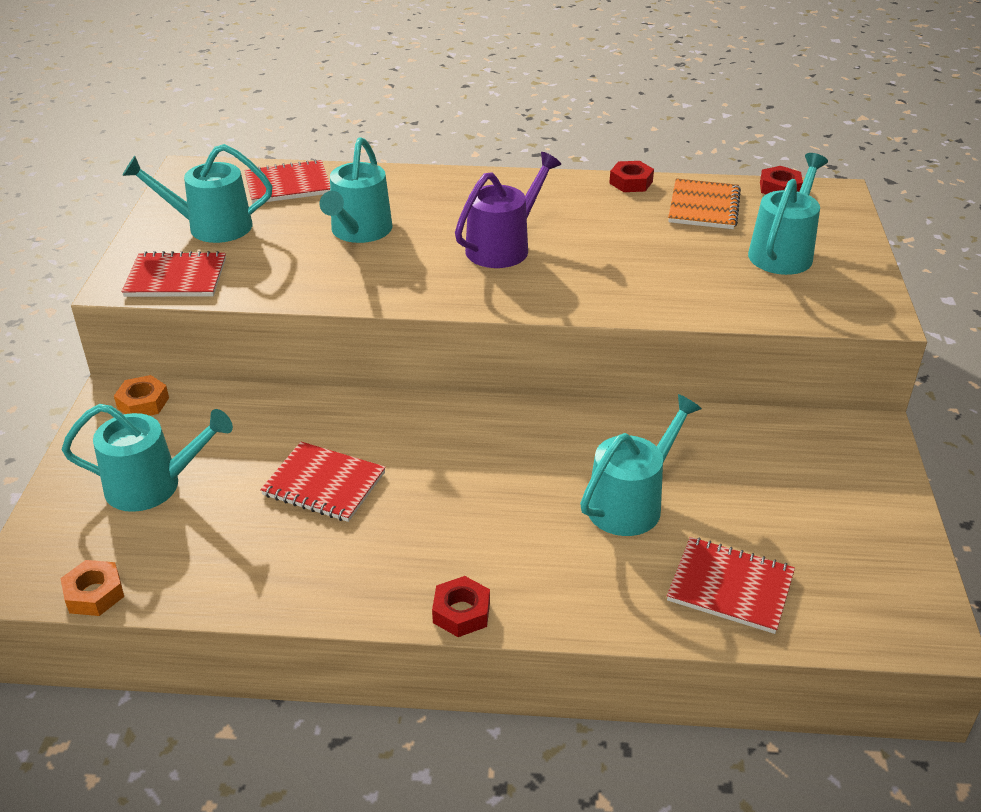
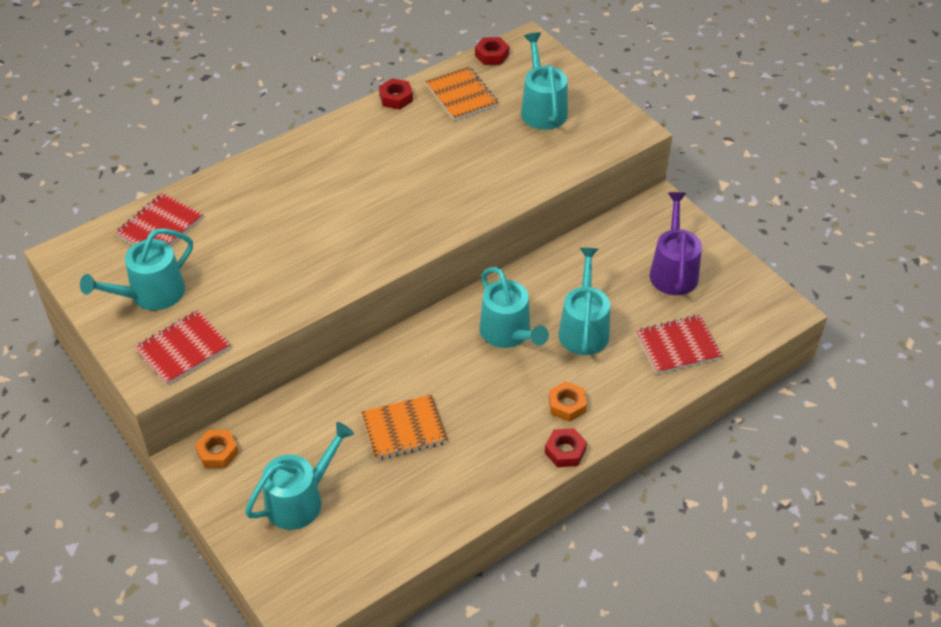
camera: 40 degrees left, 10 degrees up
orange nut [60,560,124,616] -> orange nut moved to [549,381,587,422]
red notebook [260,442,386,522] -> orange notebook [361,395,448,460]
turquoise watering can [320,137,393,243] -> turquoise watering can moved to [479,267,549,348]
purple watering can [455,152,561,268] -> purple watering can moved to [650,192,702,295]

